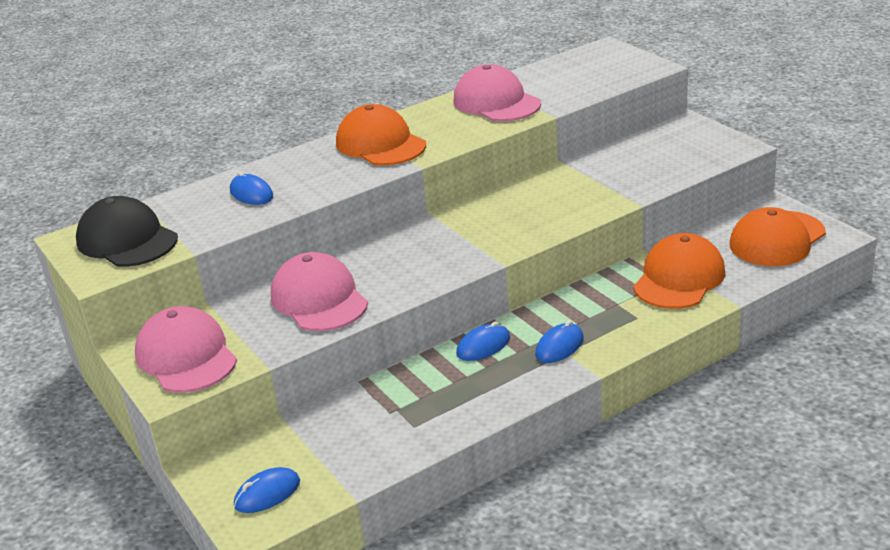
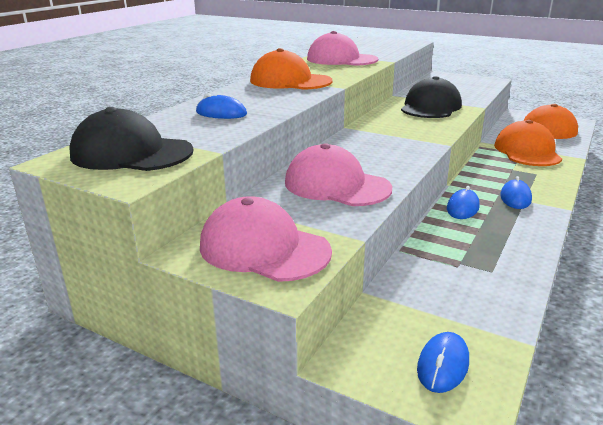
camera: 30 degrees left, 5 degrees down
none -> black cap [401,76,462,118]

